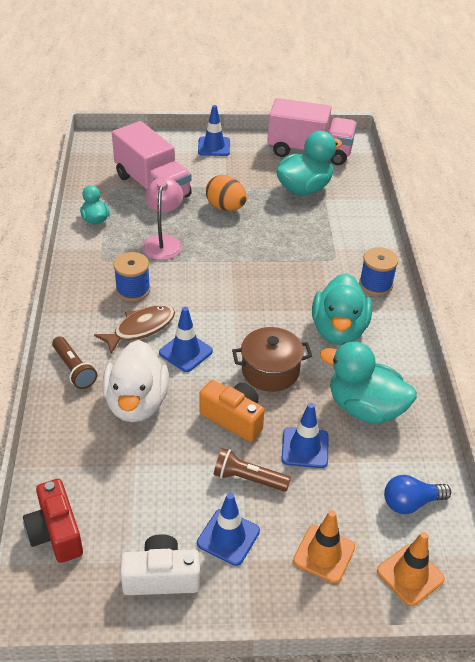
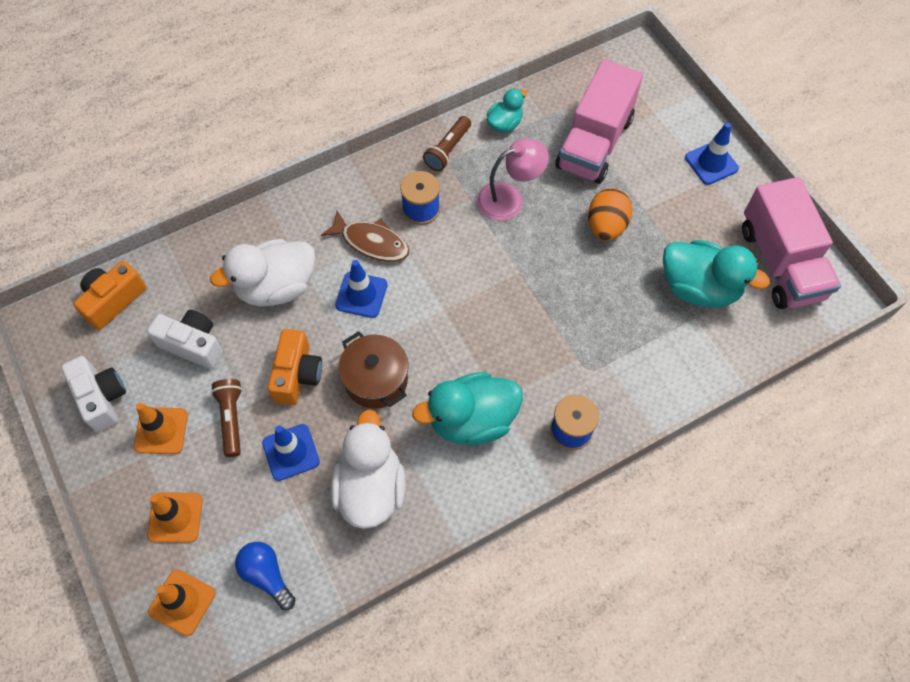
camera: 65 degrees right, 20 degrees up
red camera [23,479,83,563] -> orange camera [73,261,146,330]
brown flashlight [52,336,97,389] -> brown flashlight moved to [423,116,471,171]
blue traffic cone [197,493,260,566] -> orange traffic cone [134,403,188,454]
turquoise duck [320,342,417,423] -> white duck [331,409,406,529]
none -> white camera [147,310,223,369]

